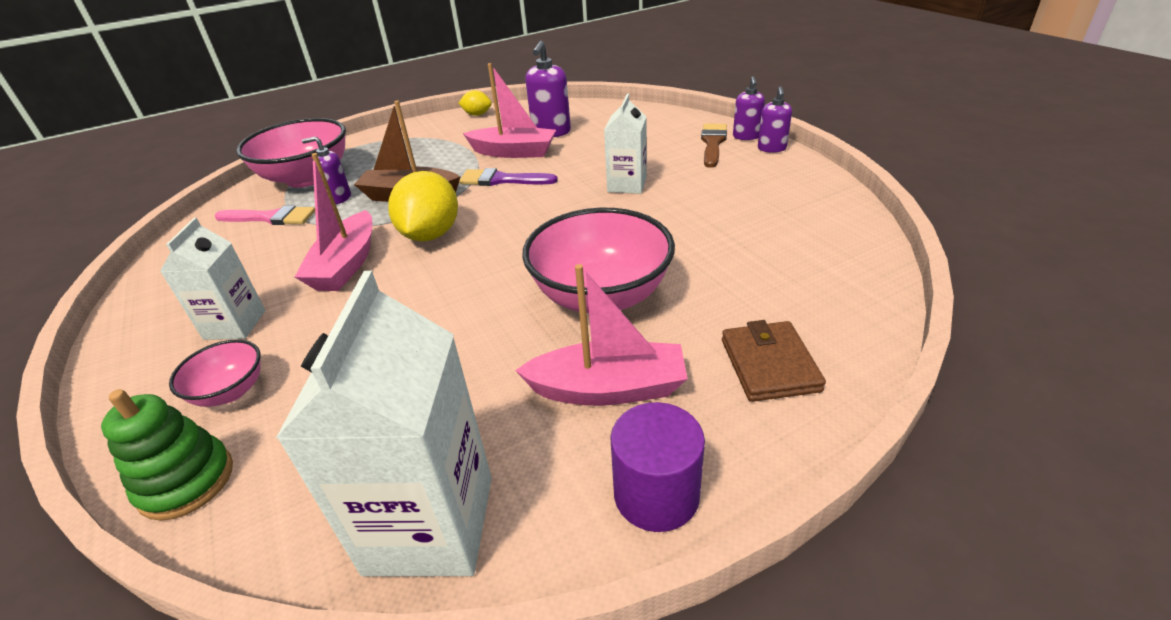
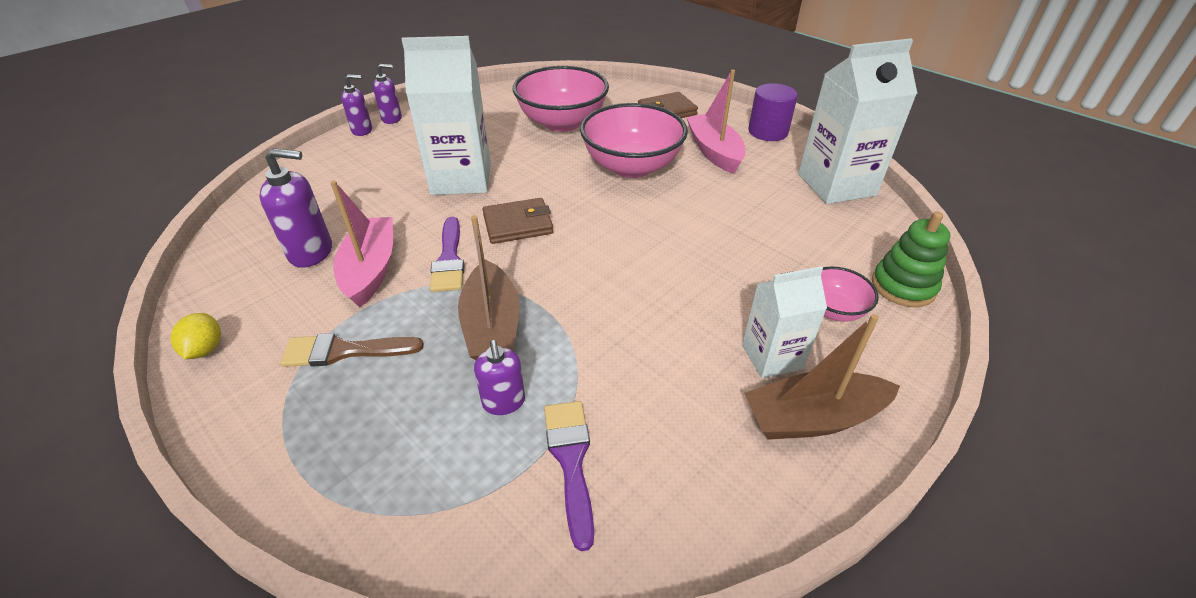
camera: 110 degrees left, 5 degrees up
pink brush [215,205,315,225] -> purple brush [544,401,594,551]
pink bowl [236,118,346,188] -> pink bowl moved to [513,66,609,132]
pink boat [295,153,372,291] -> none
yellow lemon [388,171,458,242] -> none
white carton [604,94,647,194] -> white carton [402,36,491,195], size x1.70
brown brush [701,123,727,168] -> brown brush moved to [280,333,424,367]
none -> brown wallet [482,198,553,244]
none -> brown boat [744,314,900,440]

